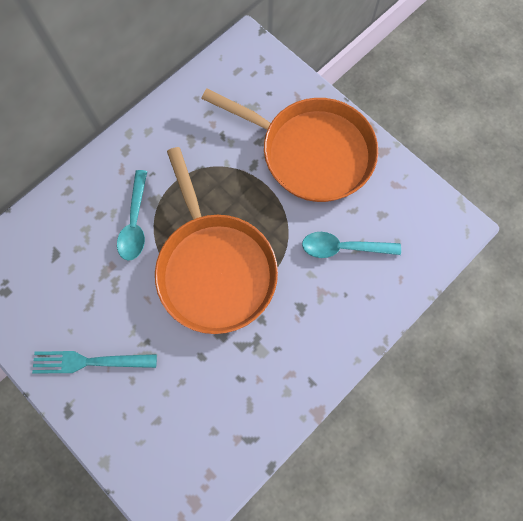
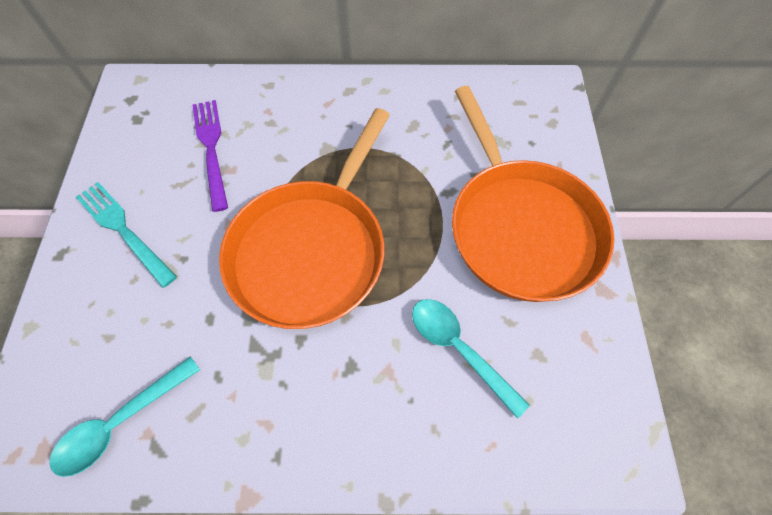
camera: 45 degrees right, 10 degrees down
turquoise spoon [117,170,147,261] -> turquoise spoon moved to [50,356,200,477]
none -> purple fork [192,100,228,212]

